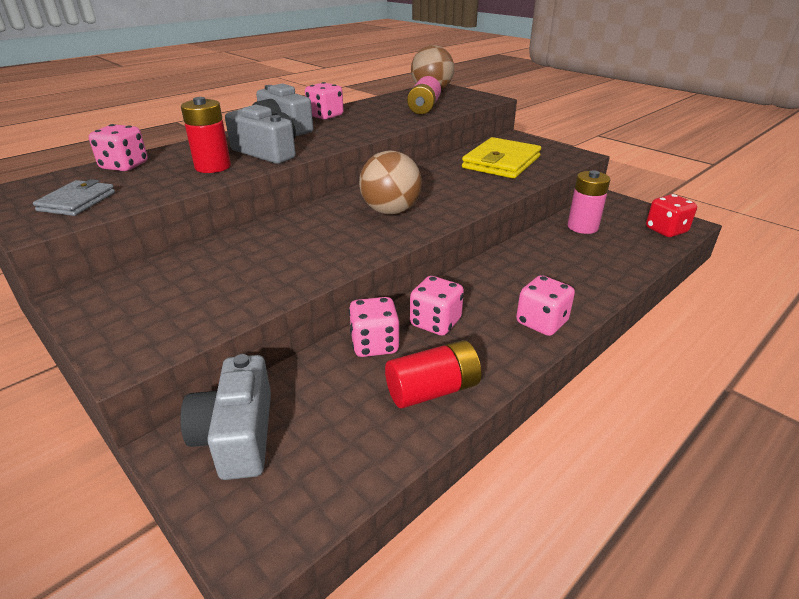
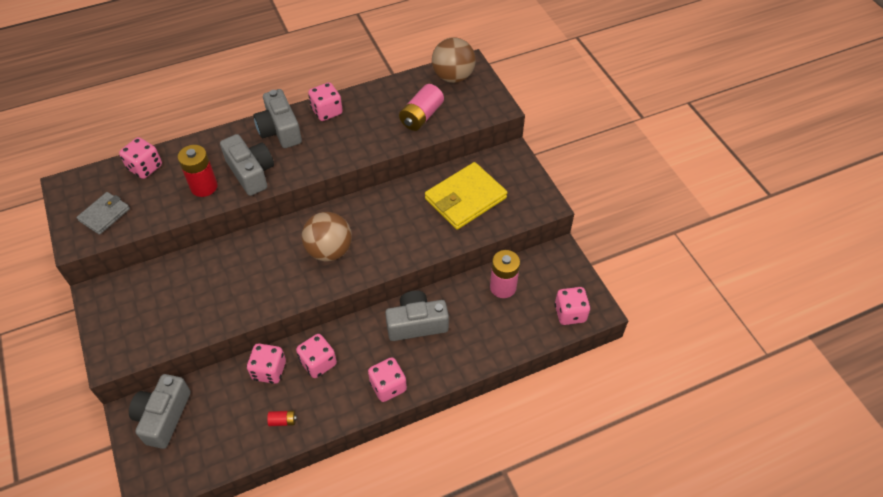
camera: 20 degrees right, 20 degrees up
red battery [385,340,481,408] -> red battery [267,410,297,426], size x0.49
red dice [646,194,697,237] -> pink dice [555,287,590,325]
none -> grey camera [385,290,449,341]

